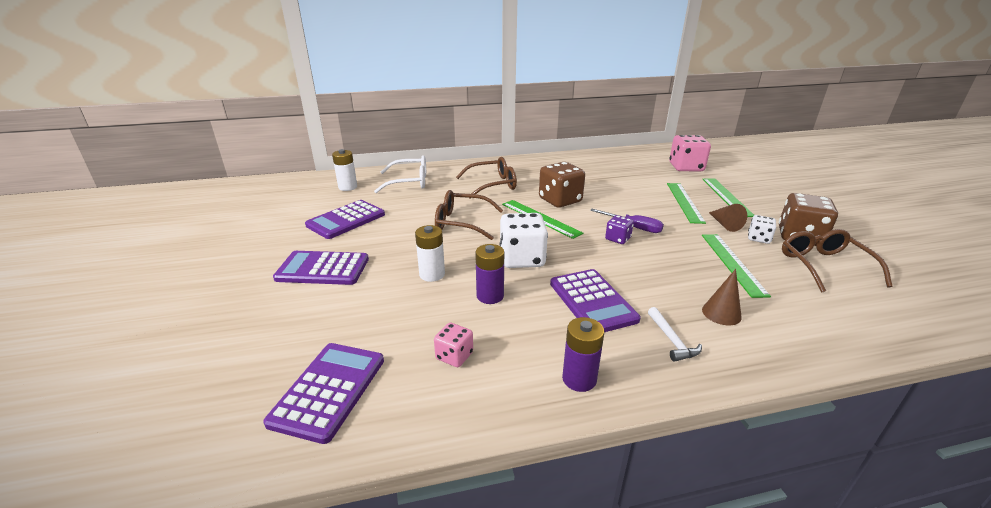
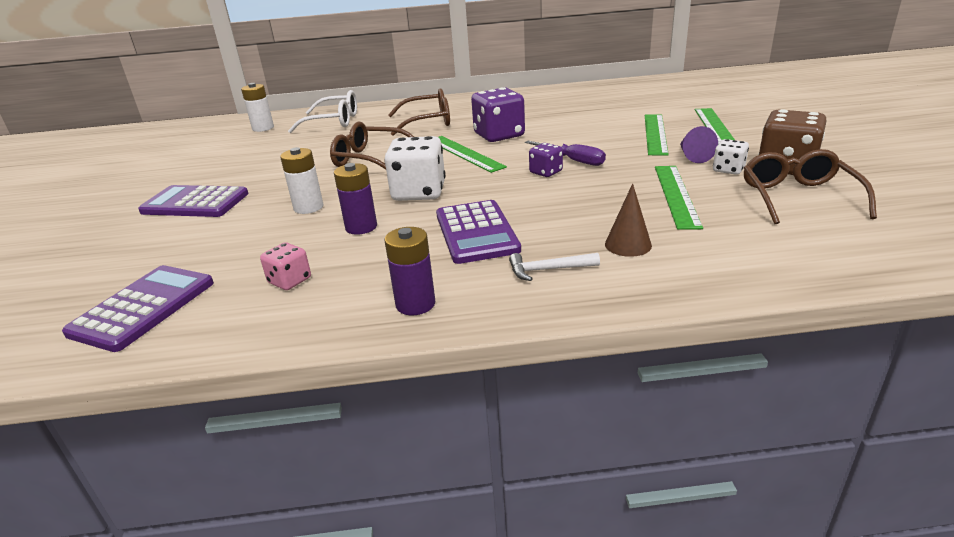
camera: 10 degrees right, 0 degrees up
purple calculator [305,200,385,239] -> none
brown dice [539,162,585,208] -> purple dice [471,87,525,142]
white hammer [648,307,702,362] -> white hammer turned 90 degrees clockwise [509,253,600,281]
pink dice [669,135,711,171] -> none
brown cone [709,204,747,232] -> purple cone [680,126,718,163]

